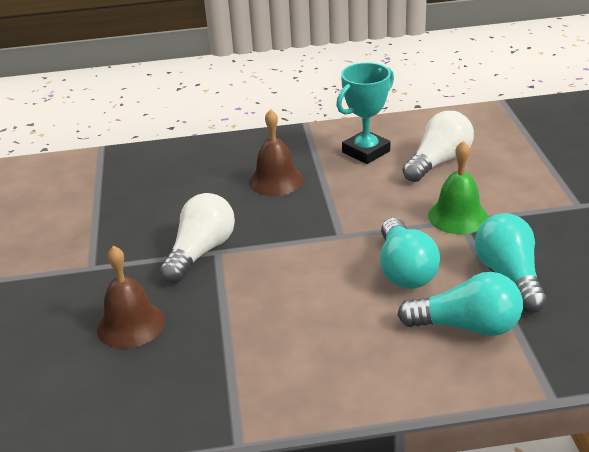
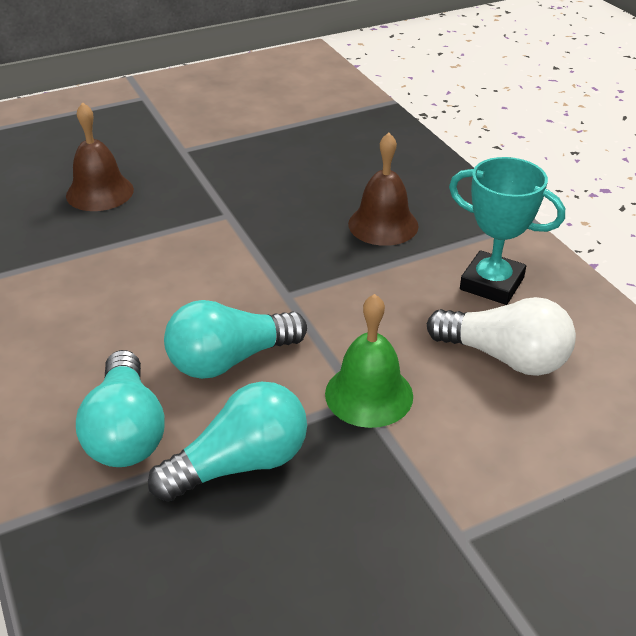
camera: 70 degrees right, 5 degrees up
white light bulb [160,193,235,283] -> none

